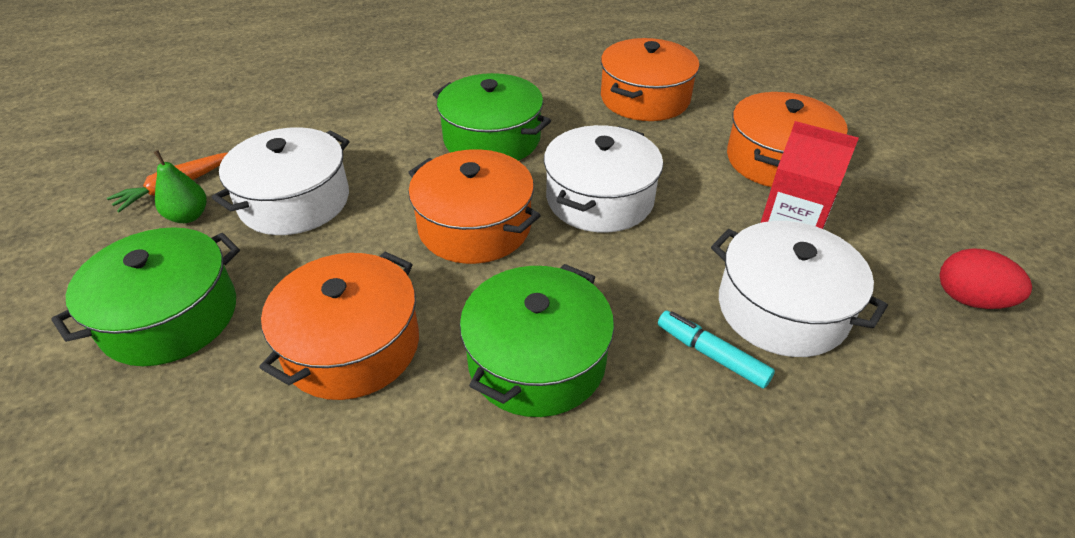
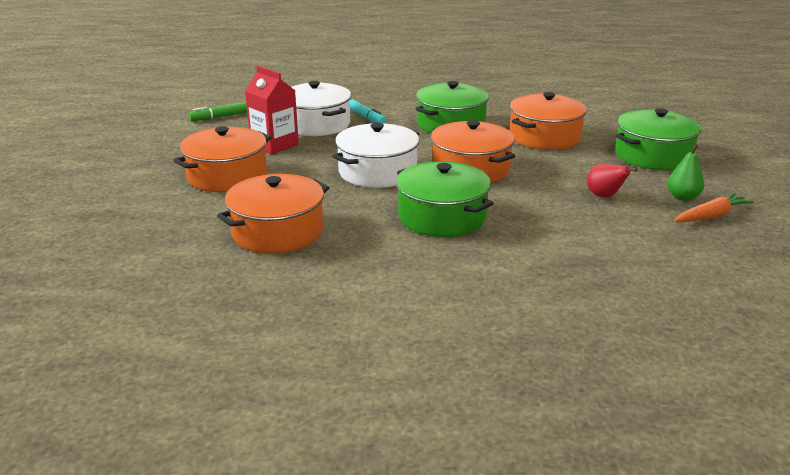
camera: 165 degrees left, 15 degrees down
white pot [212,127,349,235] -> red pear [587,163,638,198]
red egg [939,248,1032,309] -> green marker [189,102,247,121]

